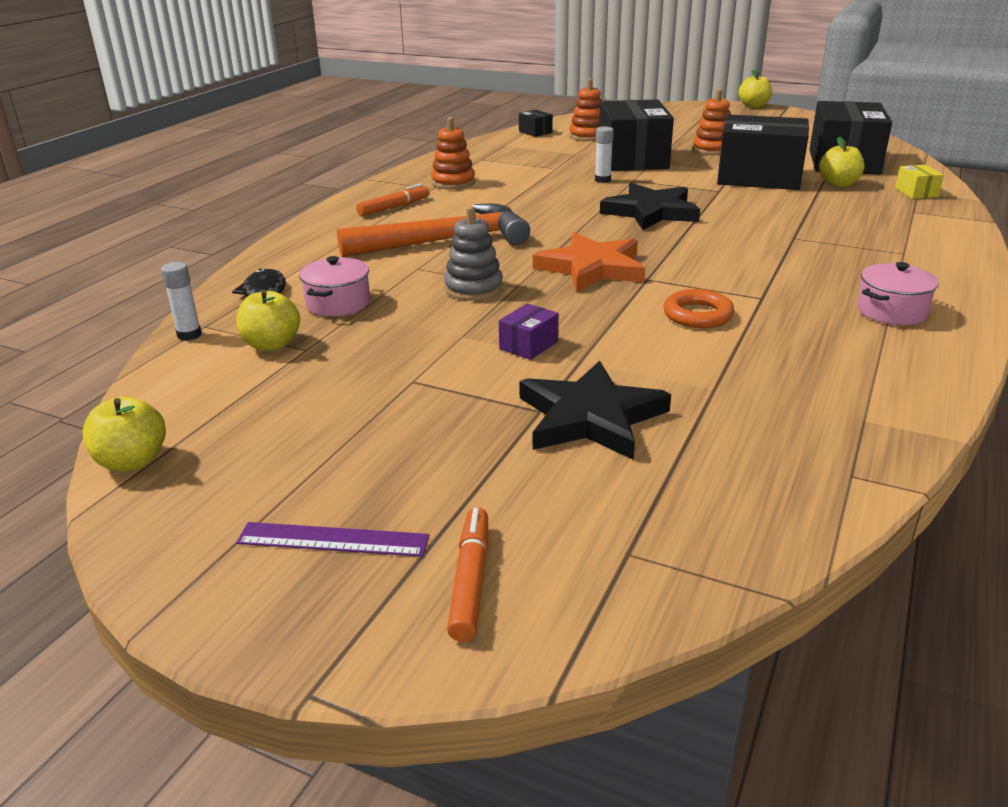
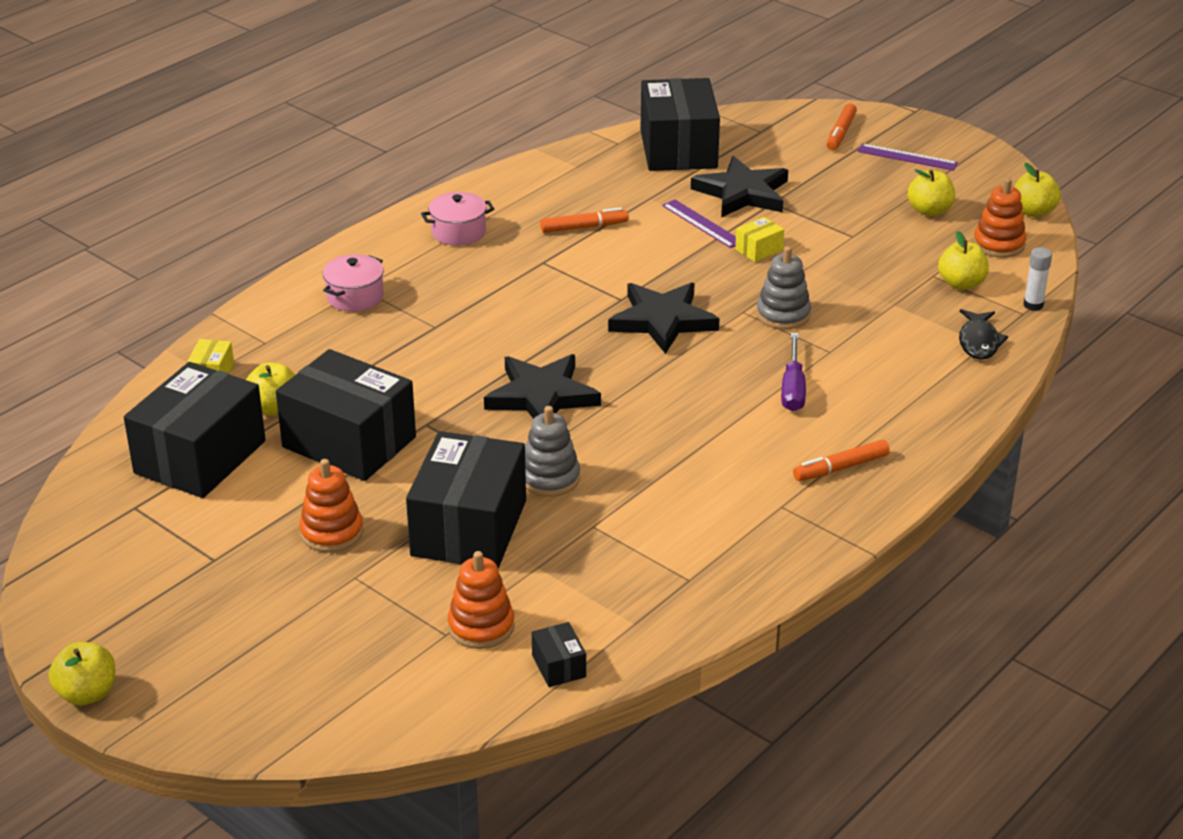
camera: 165 degrees left, 5 degrees up
pink pot [299,256,370,316] -> pink pot moved to [322,254,384,312]
orange hammer [337,204,530,257] -> purple screwdriver [781,333,806,411]
orange stacking toy [431,117,475,190] -> orange stacking toy moved to [973,178,1026,258]
purple box [499,303,559,360] -> yellow box [735,217,784,262]
orange star [533,232,645,292] -> black star [608,283,720,354]
white glue stick [595,126,614,183] -> grey stacking toy [525,406,580,497]
orange ring [664,289,734,328] -> none
none -> orange marker [540,207,629,233]
none -> black box [640,78,720,171]
none -> purple ruler [662,200,736,248]
none -> yellow apple [908,169,955,216]

